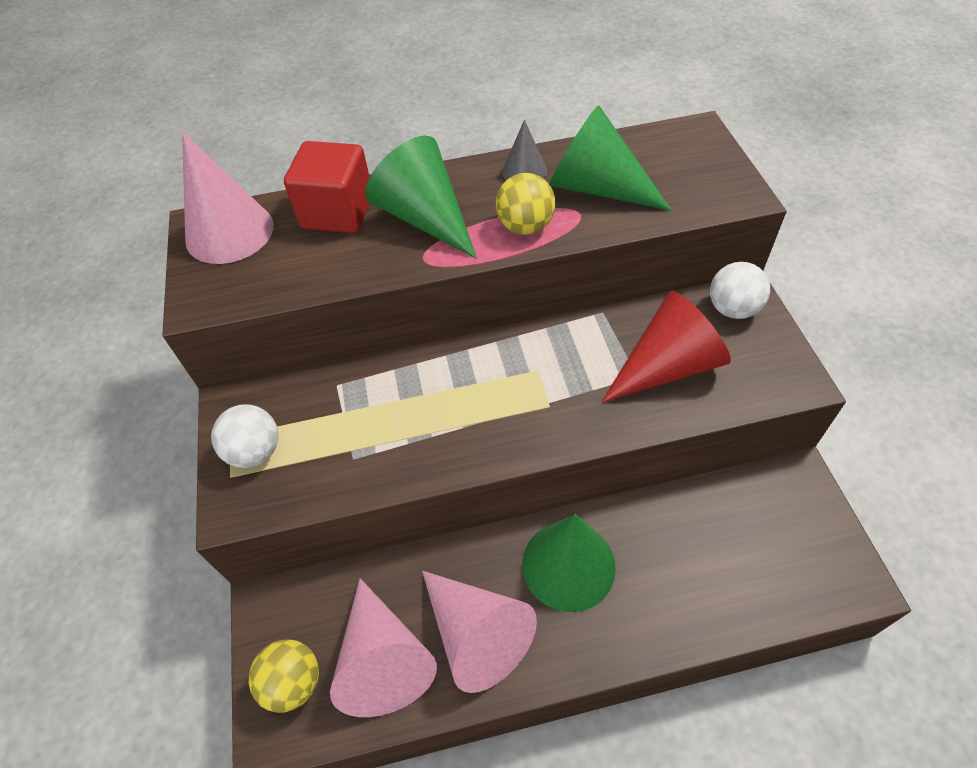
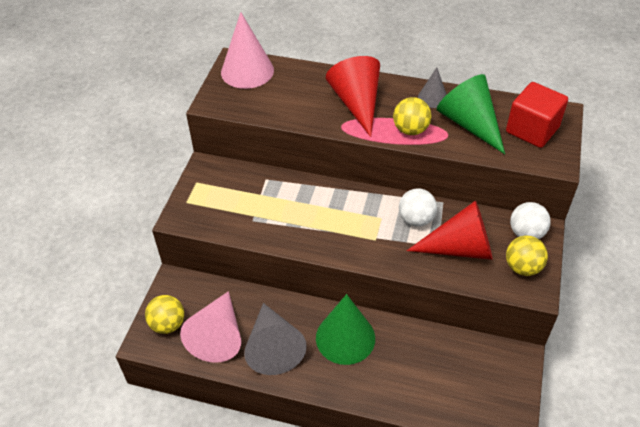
camera: 25 degrees right, 5 degrees down
white ball [211,405,278,468] -> white ball moved to [399,189,437,227]
red cube [284,141,370,233] -> red cube moved to [506,82,568,148]
green cone [365,136,477,259] -> red cone [326,56,380,137]
pink cone [422,571,537,693] -> grey cone [244,303,307,375]
none -> yellow ball [506,236,548,276]

